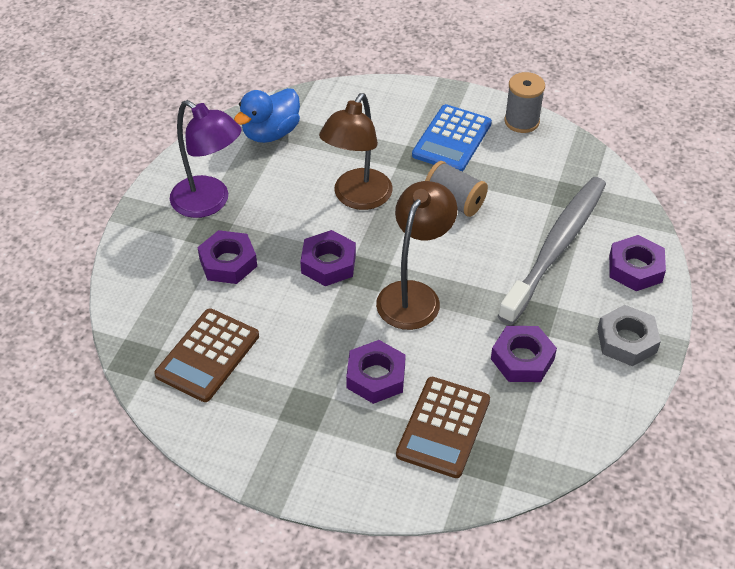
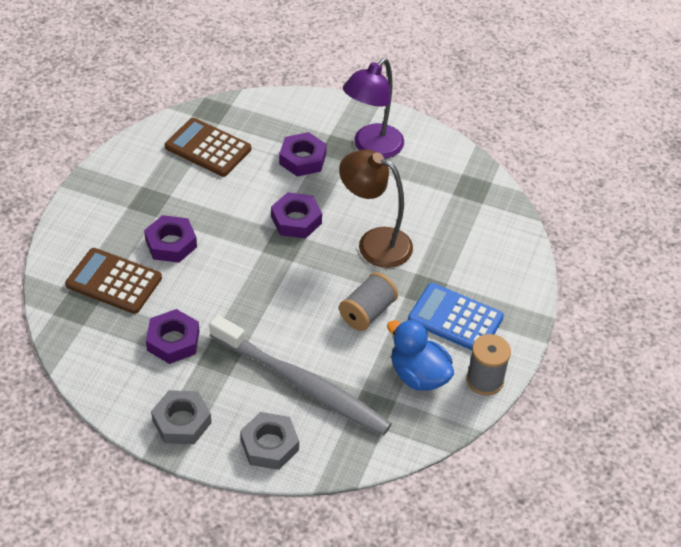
camera: 90 degrees right, 0 degrees up
blue duck [234,88,300,143] -> blue duck moved to [387,319,454,391]
brown lamp [376,181,457,330] -> none
purple nut [609,235,666,291] -> grey nut [240,412,299,470]

